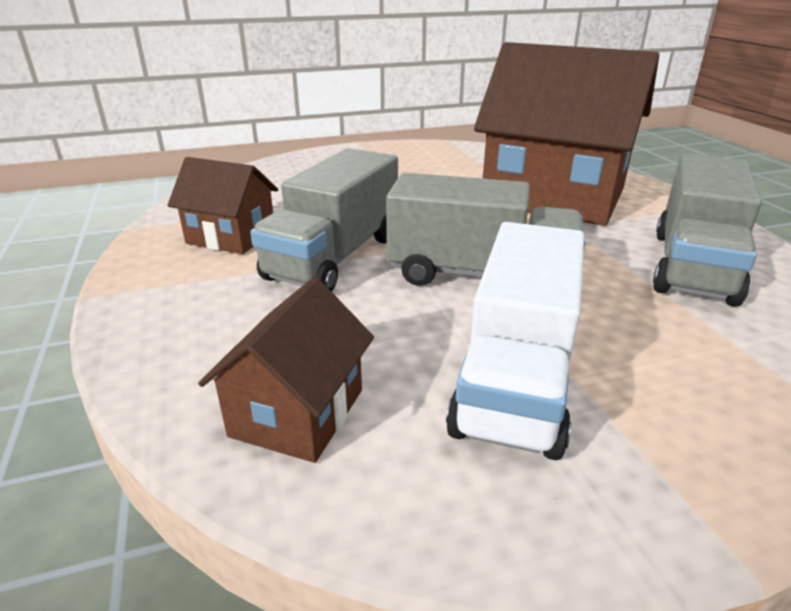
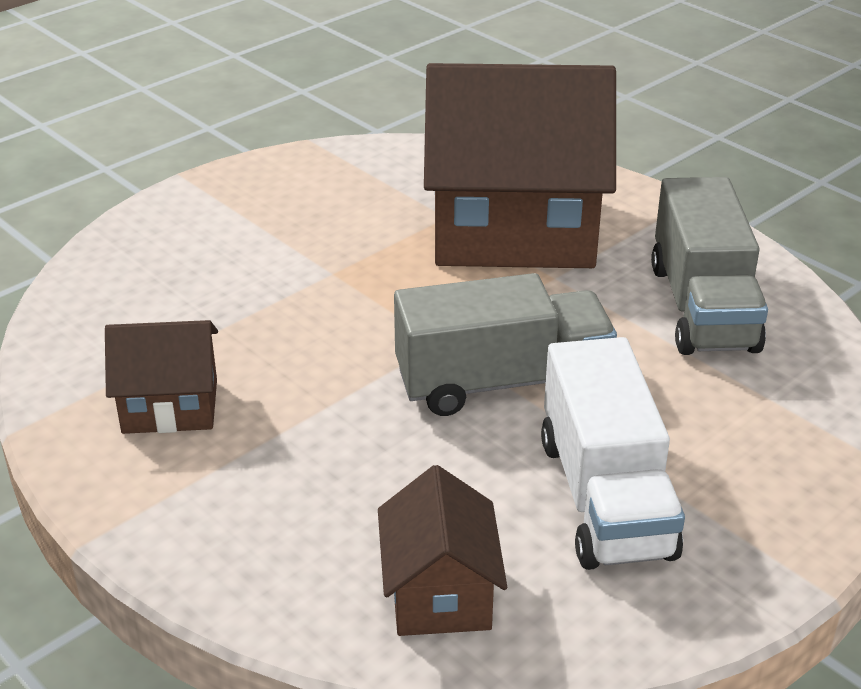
camera: 25 degrees left, 5 degrees up
grey truck [250,148,398,292] -> none

